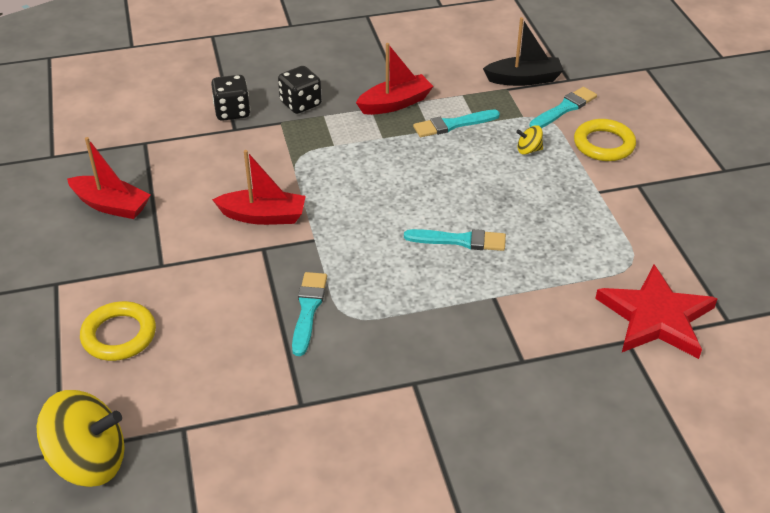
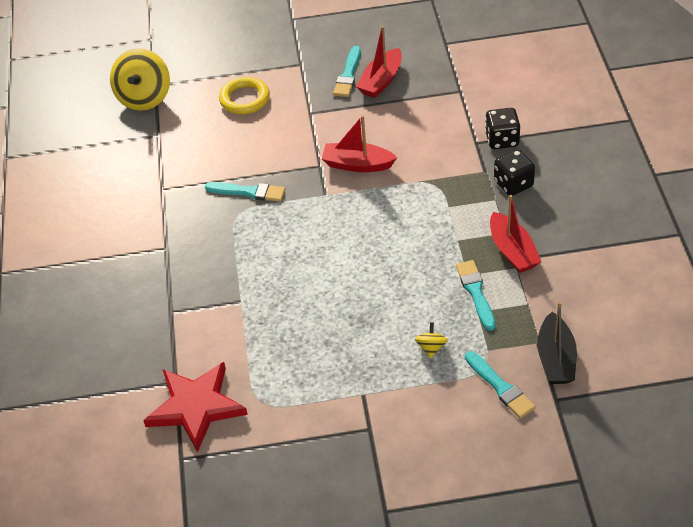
camera: 100 degrees right, 5 degrees up
red boat [212,150,306,225] -> red boat turned 90 degrees clockwise [321,115,397,172]
turquoise brush [404,229,506,251] -> turquoise brush moved to [333,46,361,97]
yellow ring [574,119,636,161] -> none

